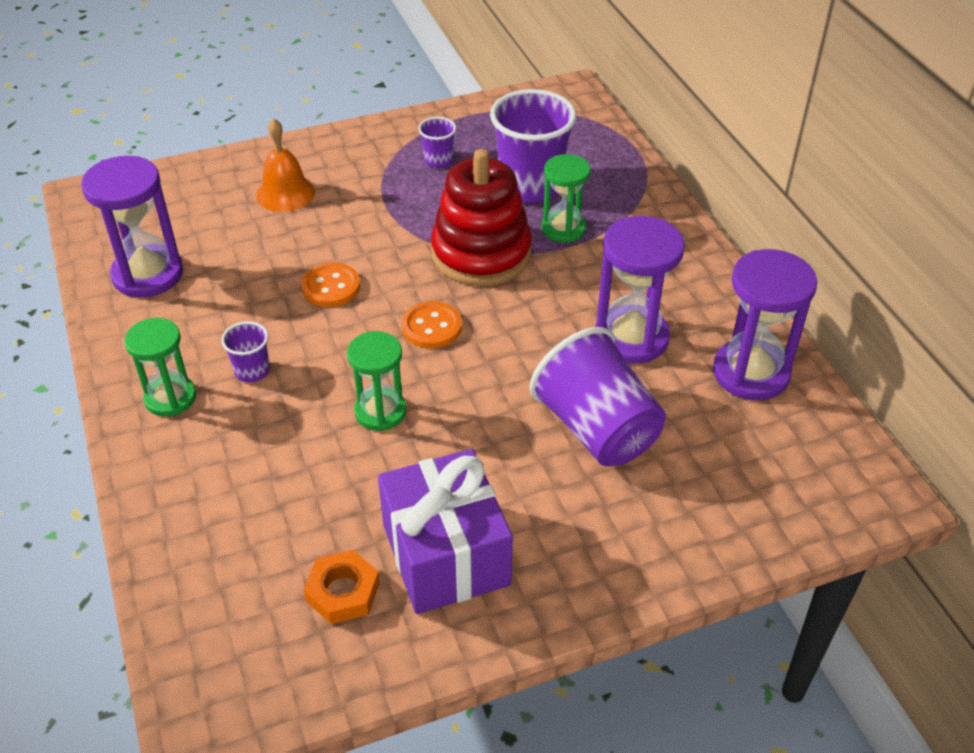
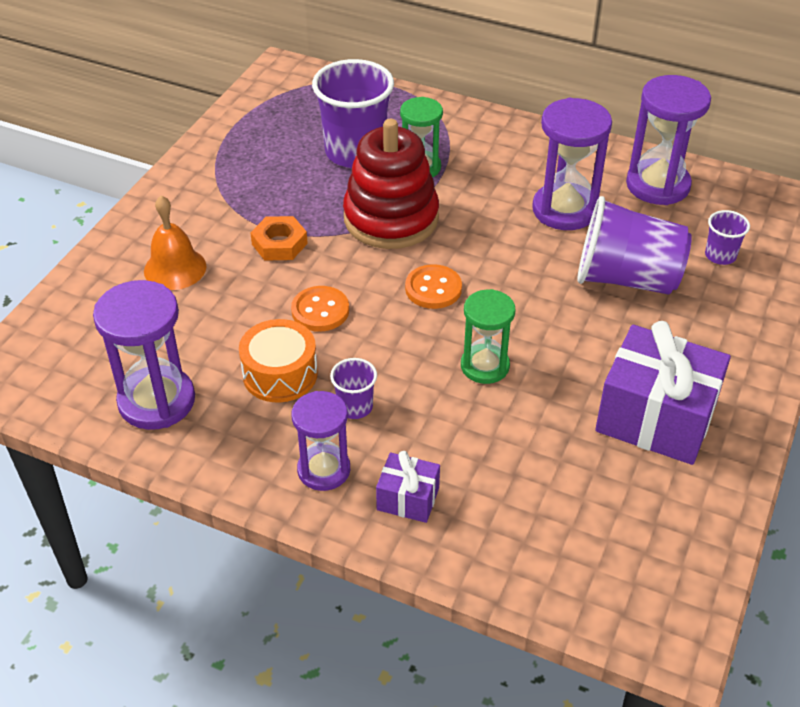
camera: 45 degrees left, 0 degrees up
green hourglass [124,318,196,417] -> purple hourglass [292,391,350,491]
orange nut [304,550,380,624] -> orange nut moved to [250,216,308,261]
purple cup [418,117,456,168] -> purple cup moved to [705,210,750,265]
none -> orange drum [239,319,318,403]
none -> purple gift [376,451,440,523]

